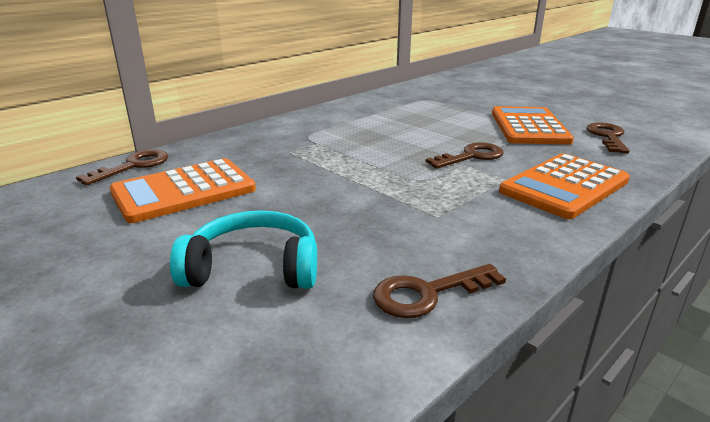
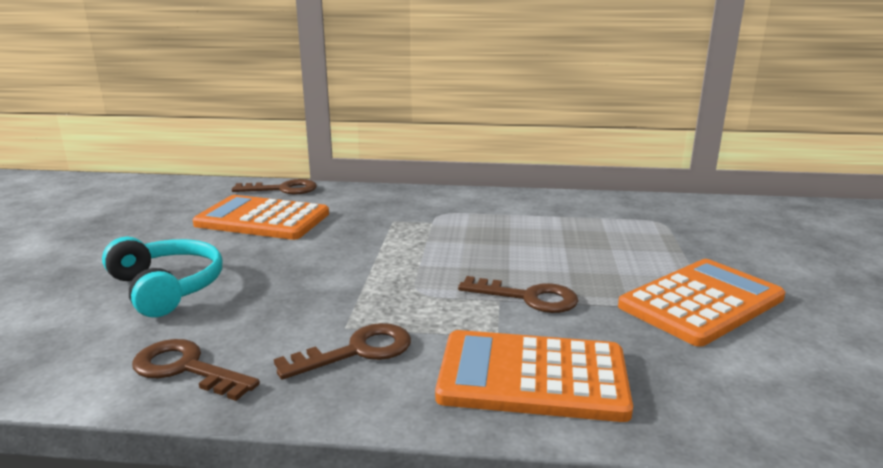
camera: 50 degrees right, 5 degrees down
brown key [587,123,629,153] -> brown key moved to [274,323,411,380]

